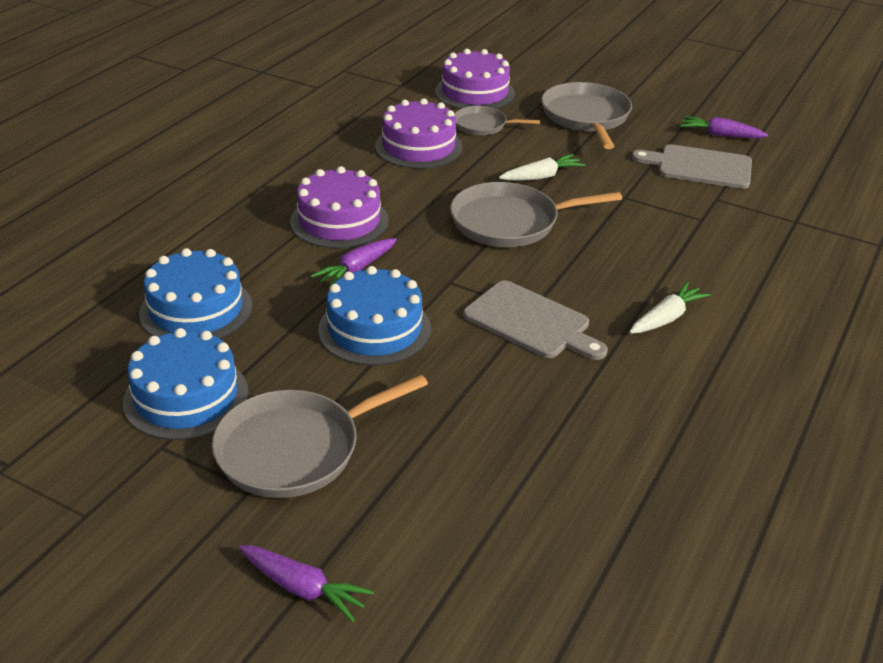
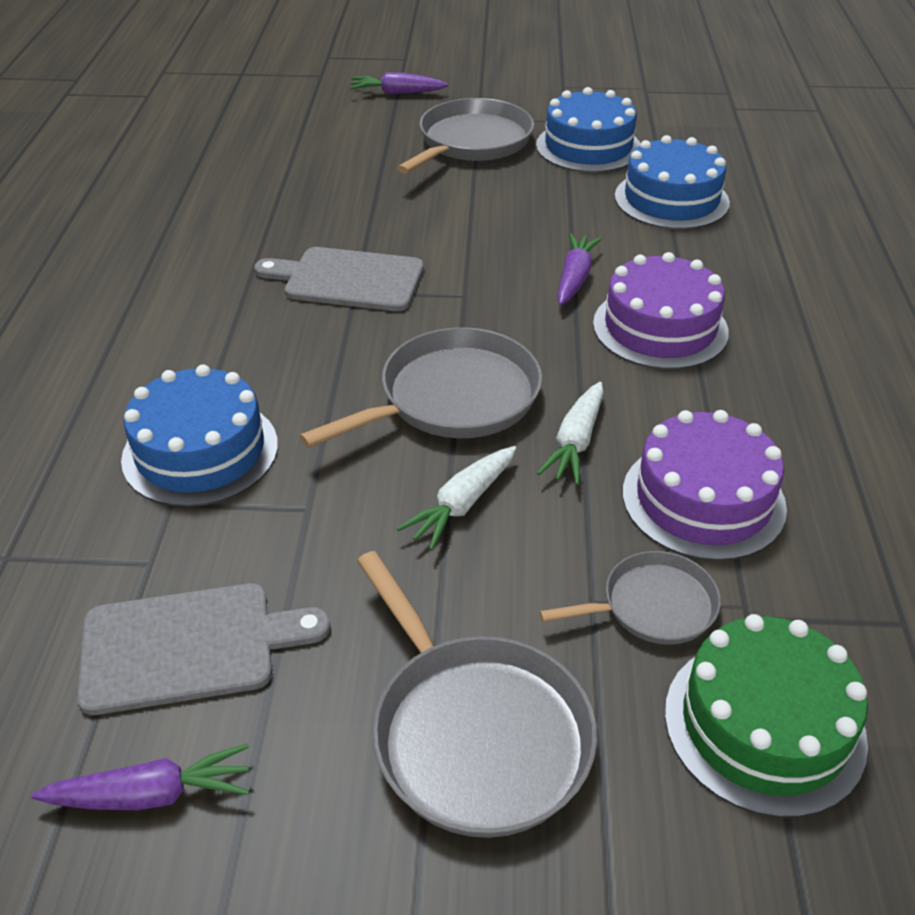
camera: 155 degrees right, 5 degrees up
blue cake [318,266,431,366] -> blue cake moved to [121,365,278,507]
purple cake [435,49,515,109] -> green cake [665,614,868,818]
white carrot [629,282,711,334] -> white carrot moved to [537,382,603,485]

